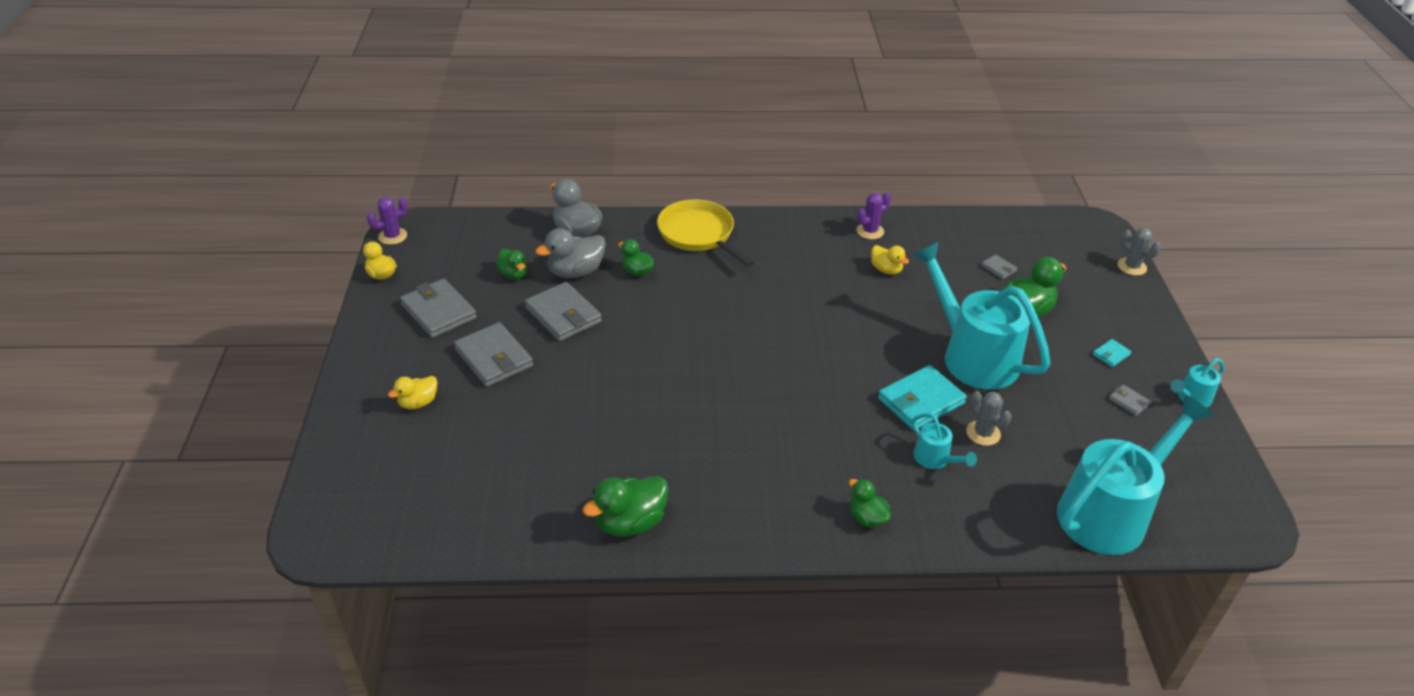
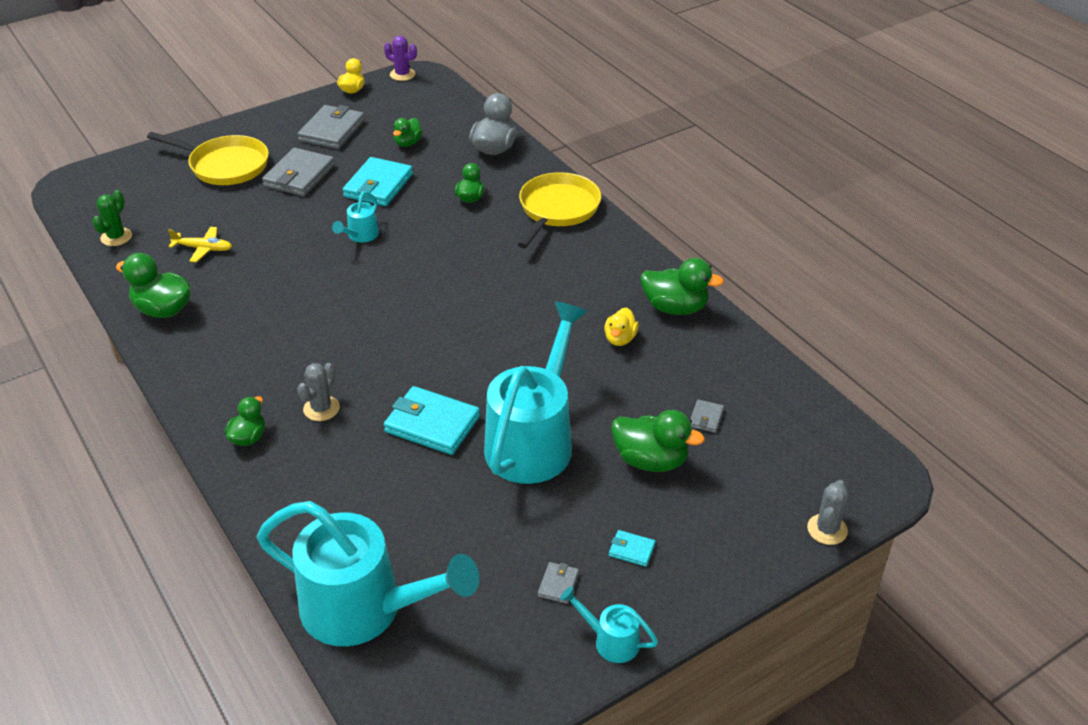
camera: 60 degrees right, 0 degrees up
yellow duck [388,376,437,409] -> yellow pan [147,132,269,185]
grey wallet [525,282,602,342] -> turquoise wallet [342,157,413,206]
grey duck [535,228,606,278] -> none
purple cactus [856,192,891,239] -> green duck [641,258,724,315]
turquoise watering can [912,413,977,469] -> turquoise watering can moved to [332,191,379,242]
grey cactus [966,391,1012,446] -> grey cactus moved to [297,363,340,421]
none -> green cactus [92,190,132,246]
none -> yellow plane [168,227,232,262]

